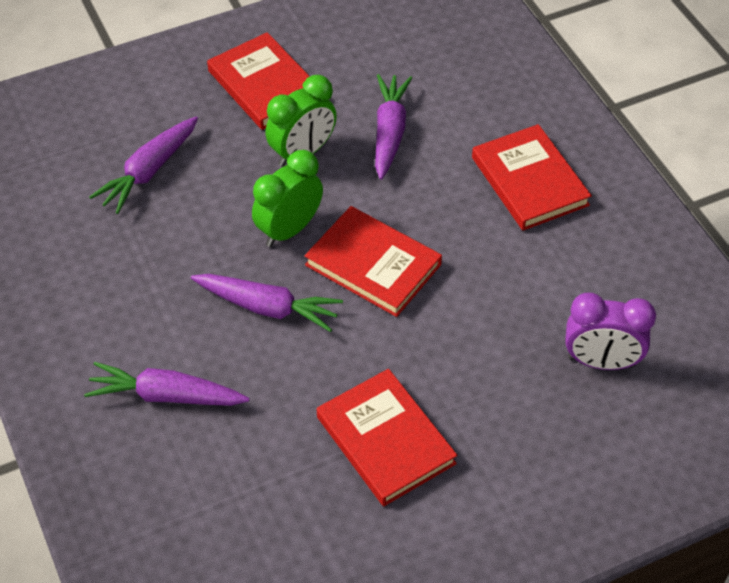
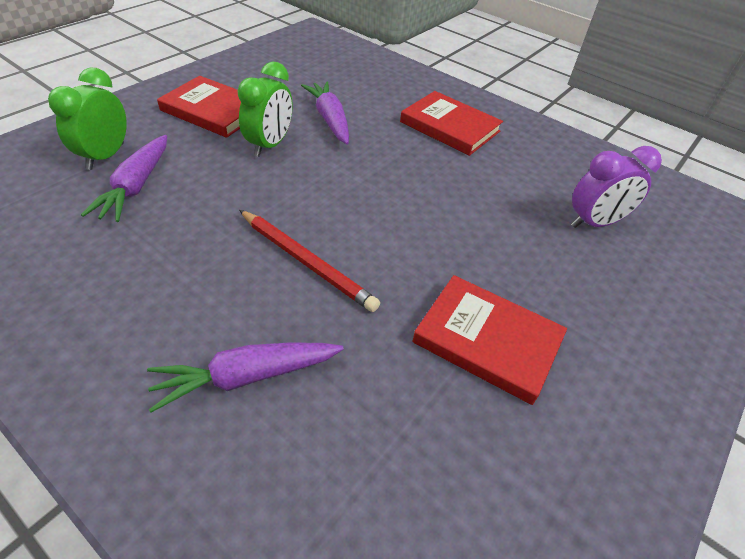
camera: 30 degrees left, 5 degrees down
purple carrot [191,274,343,332] -> red pencil [239,210,380,312]
green clock [252,150,323,247] -> green clock moved to [48,68,127,170]
red book [305,206,442,317] -> none

